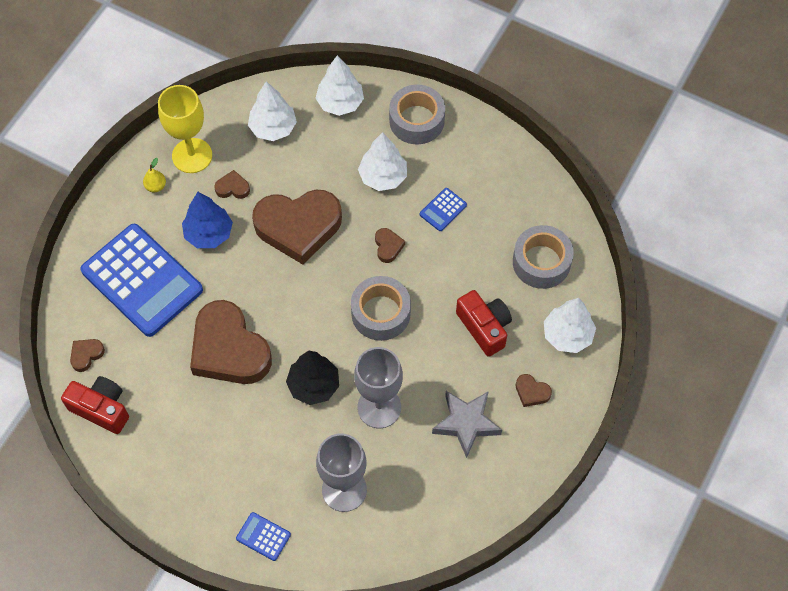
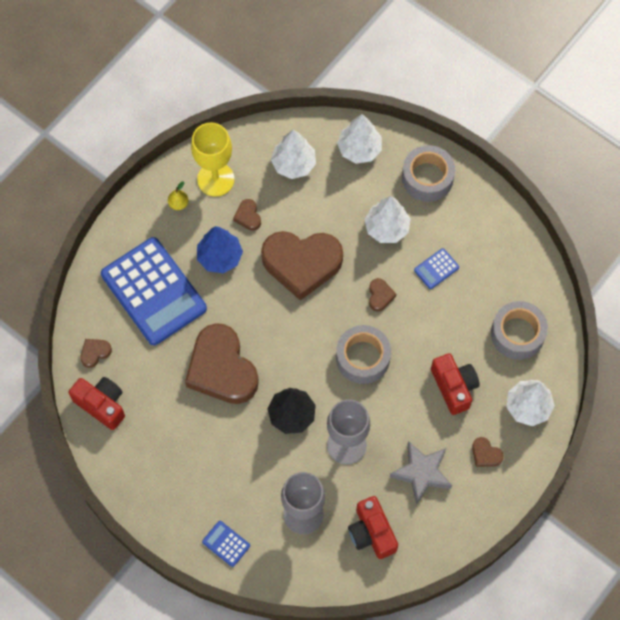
camera: 10 degrees right, 5 degrees up
brown heart [214,170,250,199] -> brown heart turned 120 degrees counterclockwise [233,199,261,231]
none -> red camera [348,496,398,559]

